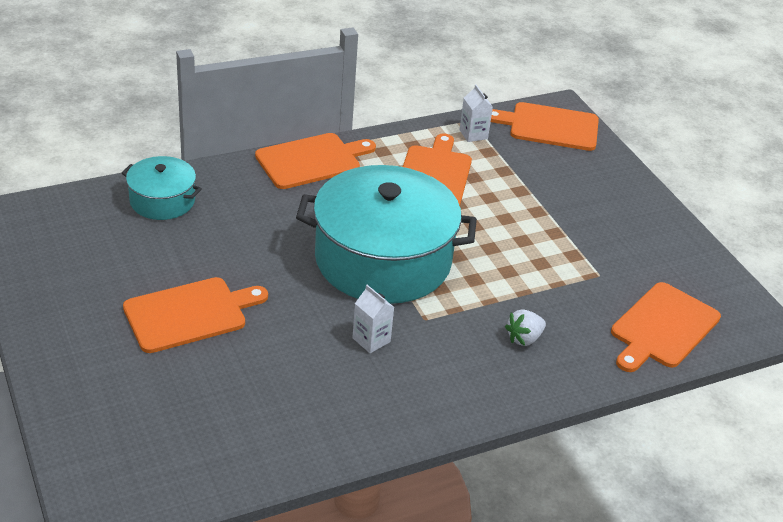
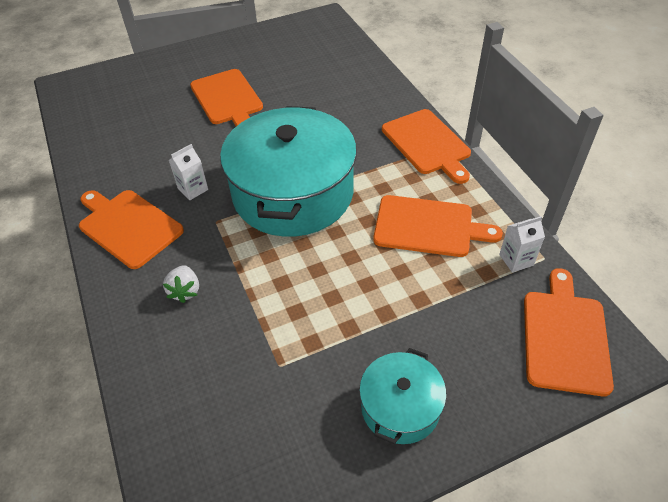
camera: 95 degrees right, 10 degrees up
turquoise pot [122,156,202,220] -> turquoise pot moved to [359,348,446,444]
white strawberry [505,309,546,346] -> white strawberry turned 150 degrees counterclockwise [163,265,199,303]
orange cutting board [611,282,721,372] -> orange cutting board moved to [79,190,184,269]

